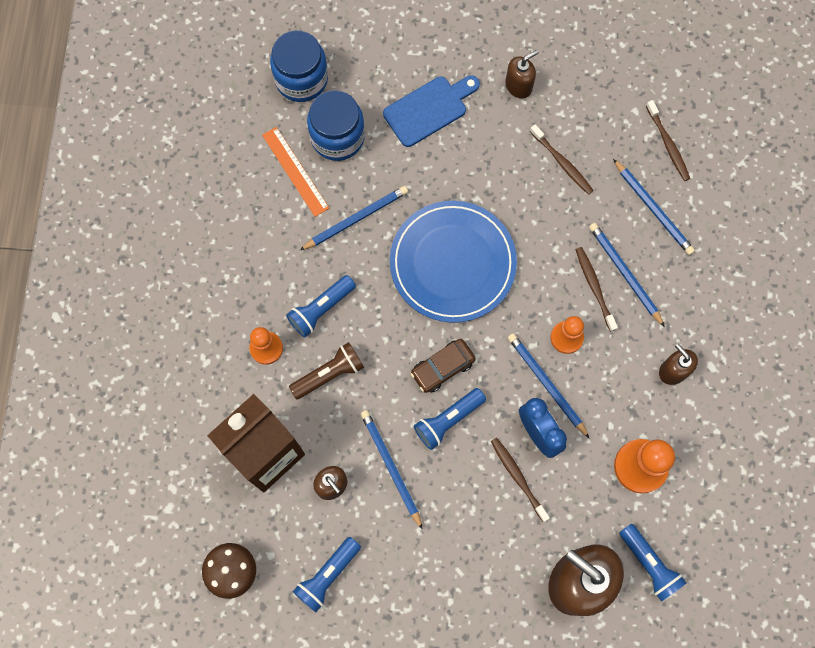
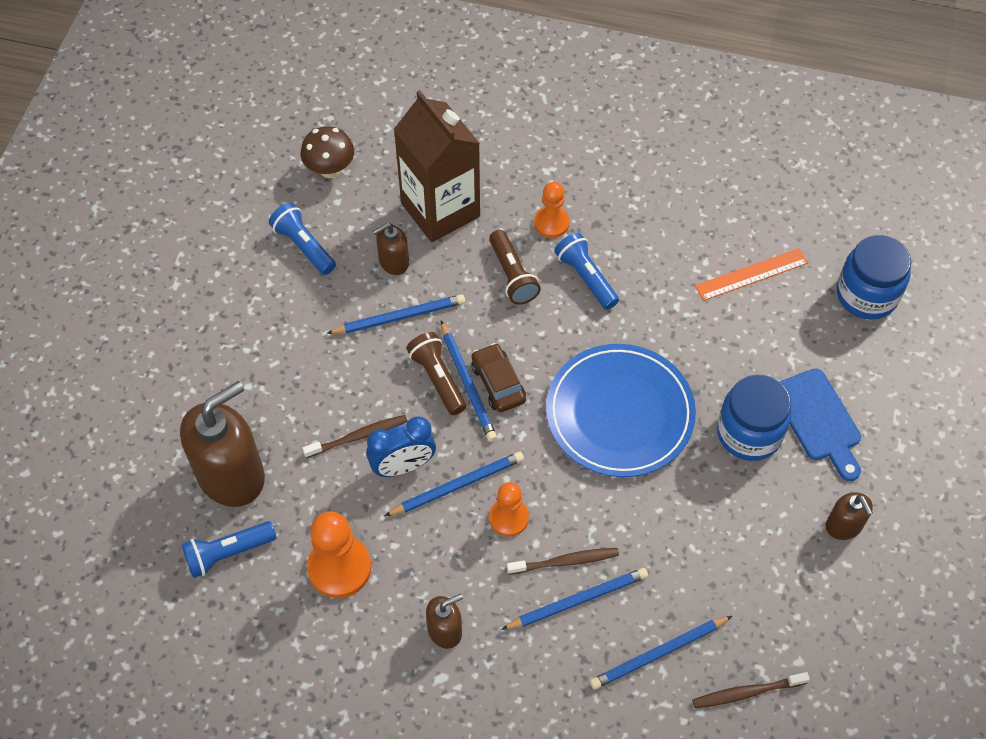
camera: 100 degrees right, 15 degrees down
blue pencil [299,186,408,251] -> blue pencil moved to [441,321,497,442]
blue jar [307,90,365,161] -> blue jar moved to [717,375,792,461]
blue flashlight [414,388,486,450] -> brown flashlight [406,332,466,415]
brown toothbrush [530,124,594,195] -> none

